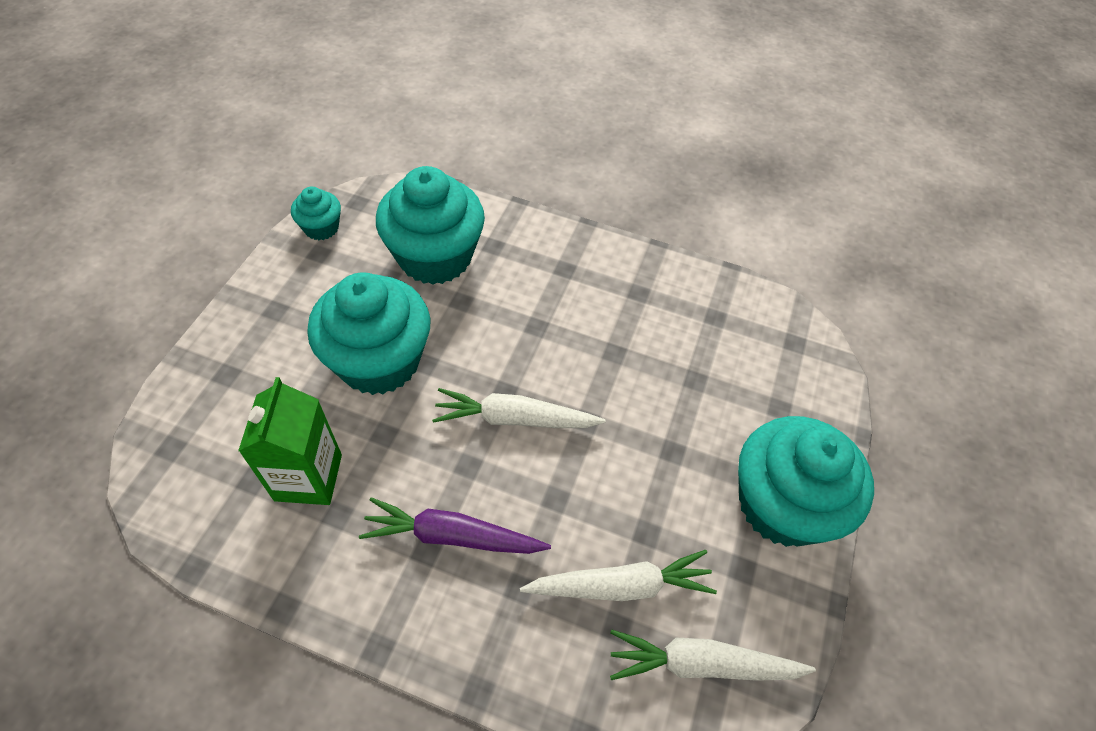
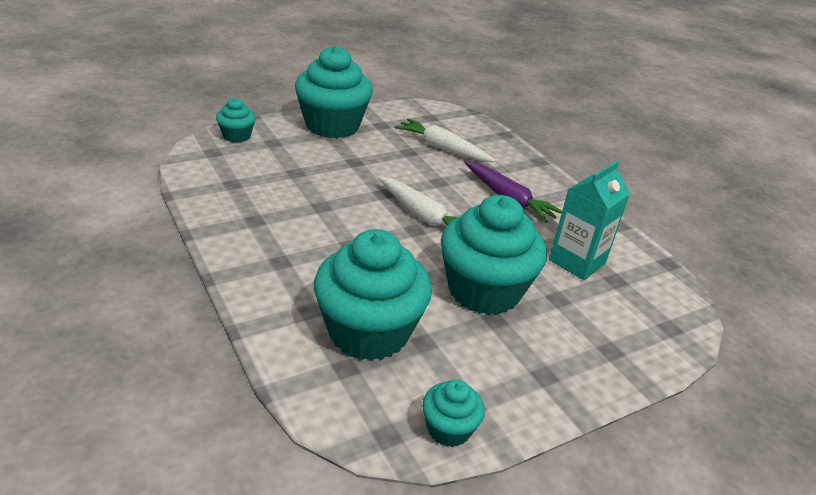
camera: 140 degrees left, 20 degrees down
green carton [238,377,342,505] -> turquoise carton [549,161,630,280]
white carrot [610,630,816,681] -> none
none -> turquoise cupcake [216,98,256,143]

